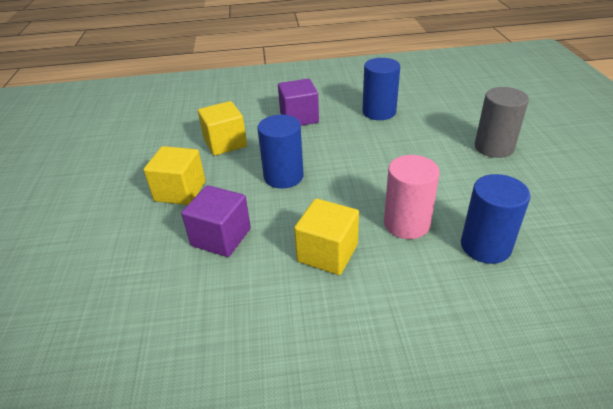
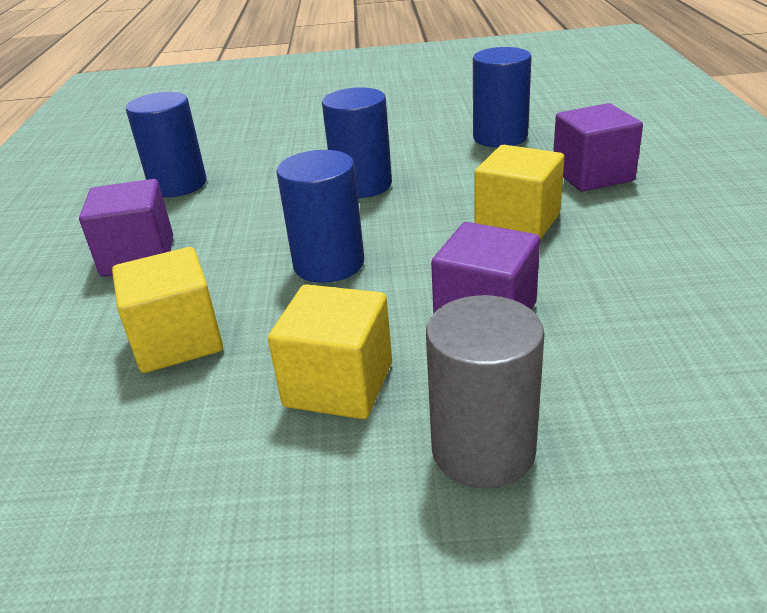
camera: 85 degrees left, 5 degrees down
pink cylinder [384,155,440,239] -> none
grey cylinder [475,87,529,158] -> grey cylinder moved to [426,295,544,488]
none -> blue cylinder [322,87,392,198]
none -> purple cube [553,103,643,192]

